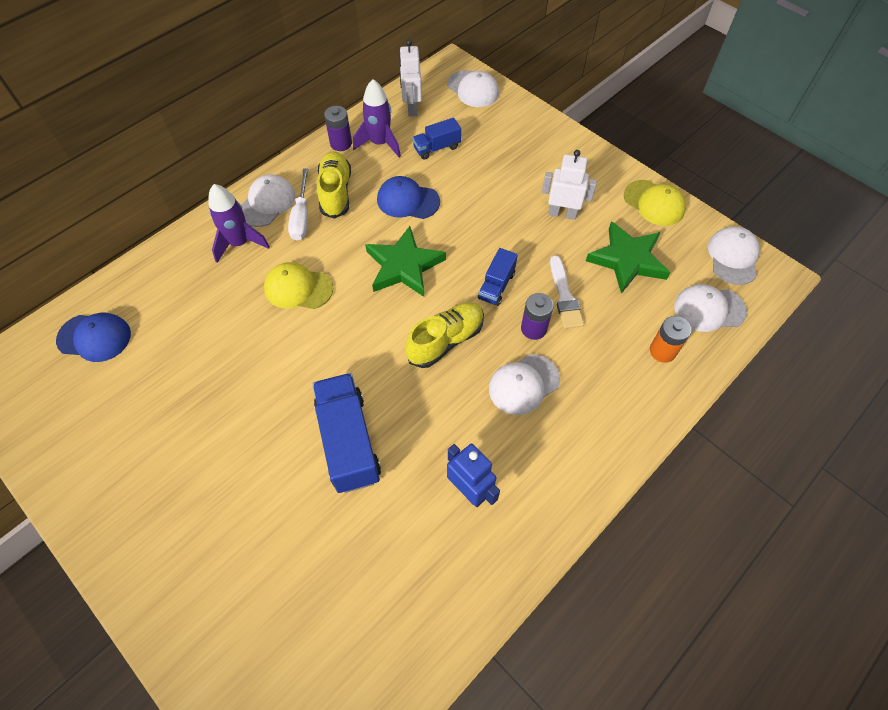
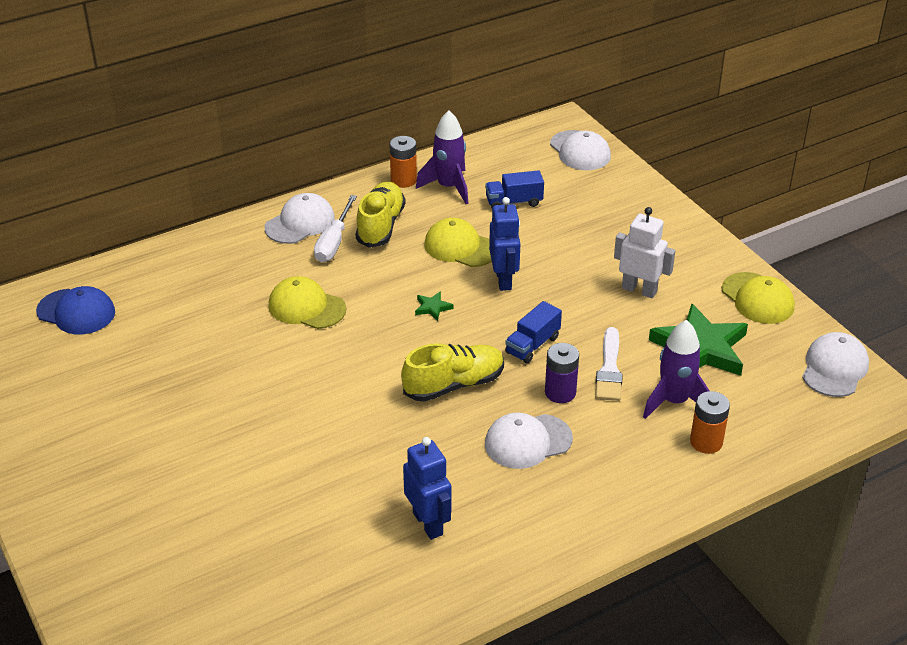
camera: 15 degrees right, 20 degrees down
purple rocket [208,184,270,263] -> purple rocket moved to [643,320,710,419]
blue truck [312,373,381,493] -> none
purple battery [324,106,352,151] -> orange battery [390,136,417,188]
green star [365,226,446,297] -> green star [415,291,453,321], size x0.41
blue cap [377,176,440,219] -> yellow cap [424,218,492,267]
white robot [399,39,422,117] -> none
white cap [674,284,747,332] -> none
none -> blue robot [489,197,520,291]

